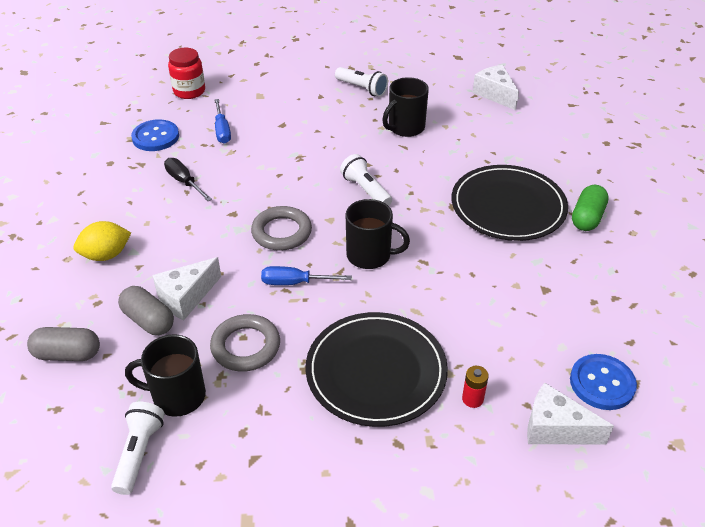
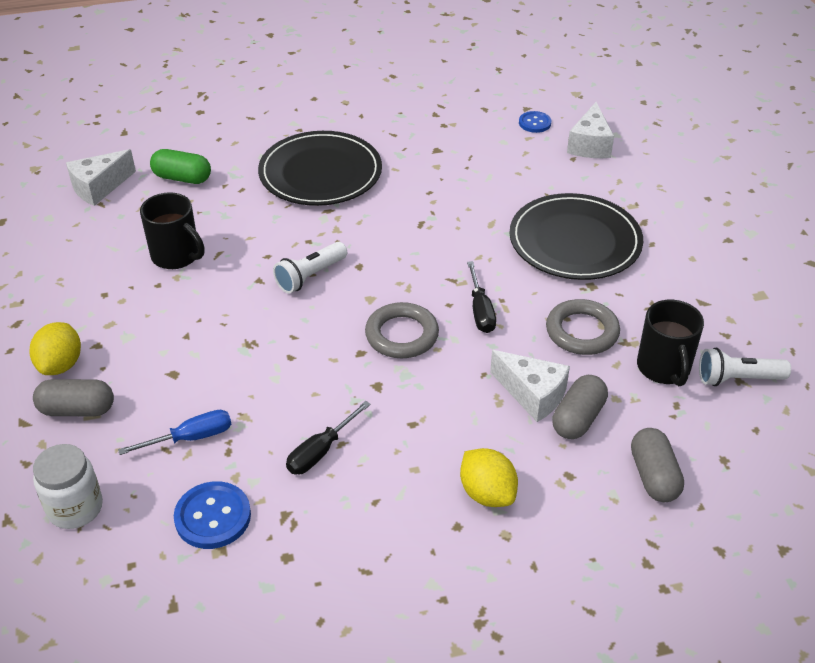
camera: 100 degrees left, 0 degrees up
red jar [168,48,205,99] -> white jar [33,444,103,529]
blue screwdriver [261,266,352,285] -> black screwdriver [467,261,496,333]
white flashlight [335,67,388,97] -> none
black mug [346,199,410,269] -> none
red battery [462,366,489,408] -> none
blue button [570,354,637,410] -> blue button [519,111,551,133], size x0.62
green capsule [572,185,609,231] -> green capsule moved to [150,149,211,184]
none -> yellow lemon [29,322,81,375]
none -> grey capsule [33,379,114,417]

